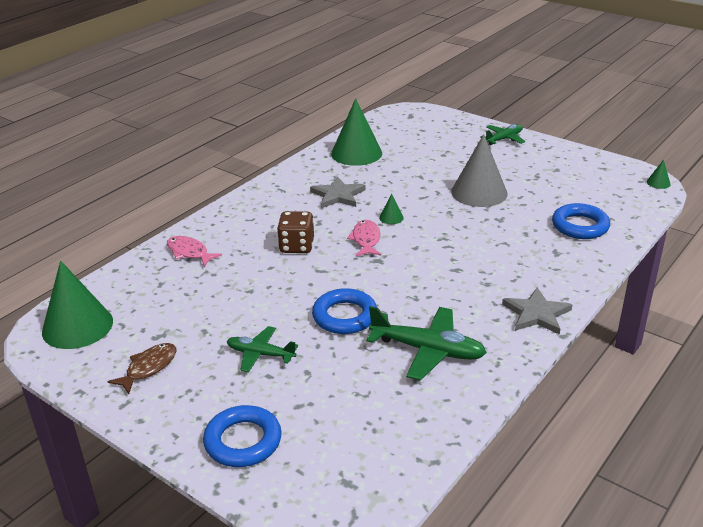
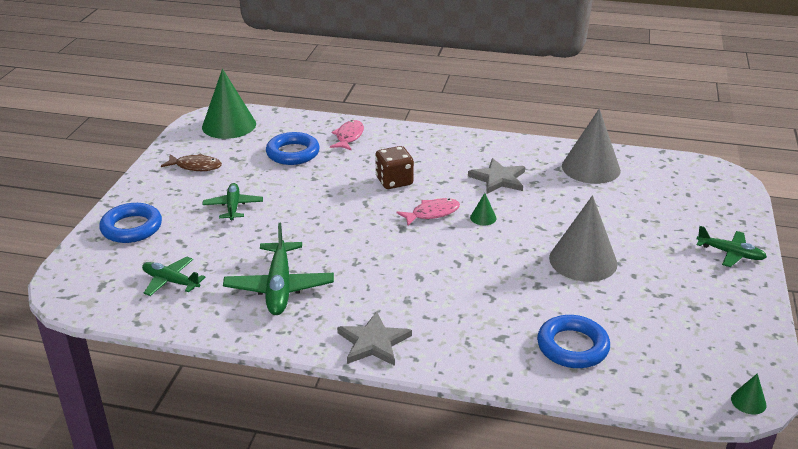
camera: 65 degrees right, 0 degrees up
blue ring [312,288,377,334] -> blue ring moved to [266,132,320,165]
green cone [331,98,382,166] -> grey cone [562,108,621,184]
none -> green plane [142,256,206,296]

